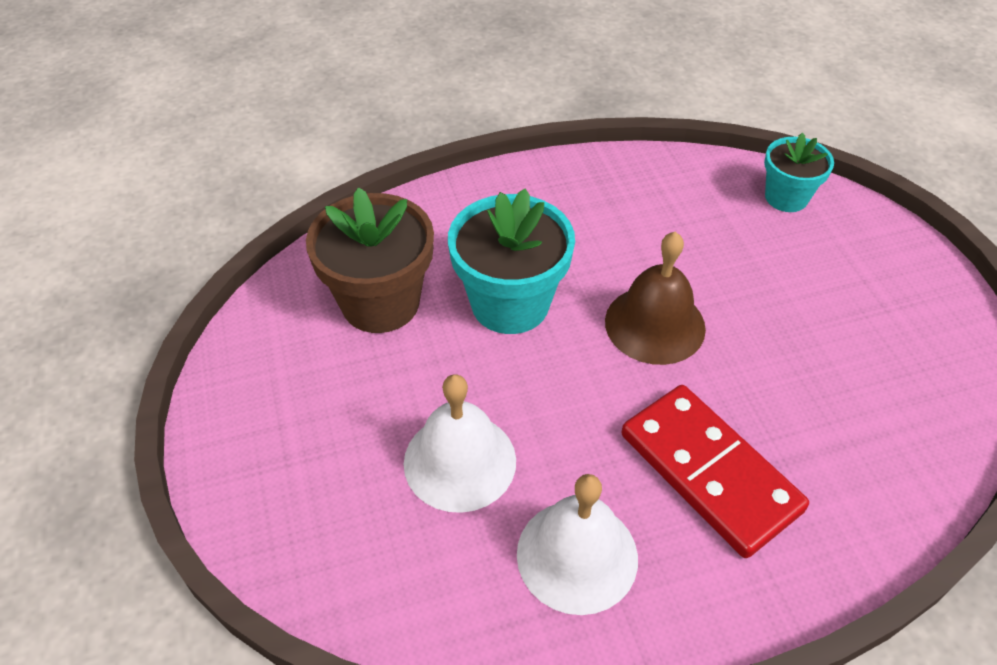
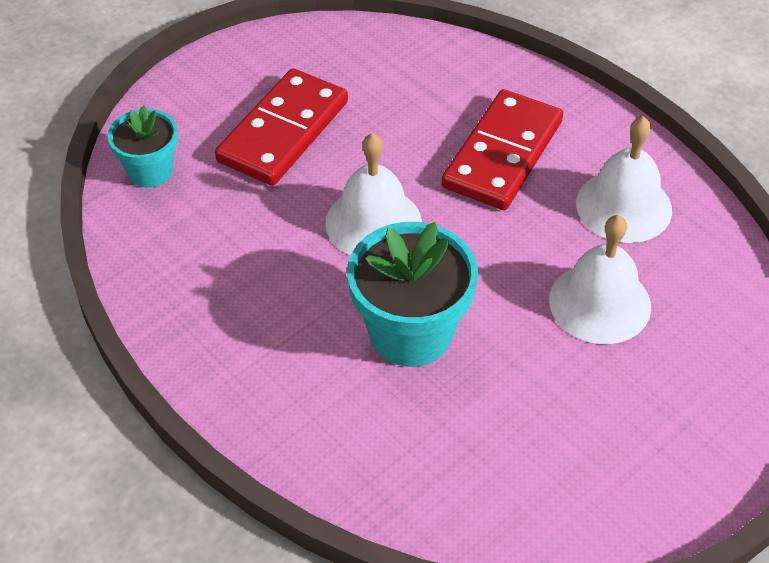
camera: 115 degrees left, 0 degrees up
brown flower pot [306,187,434,333] -> none
brown bell [605,232,706,365] -> white bell [325,133,422,255]
none -> red domino [215,68,348,186]

